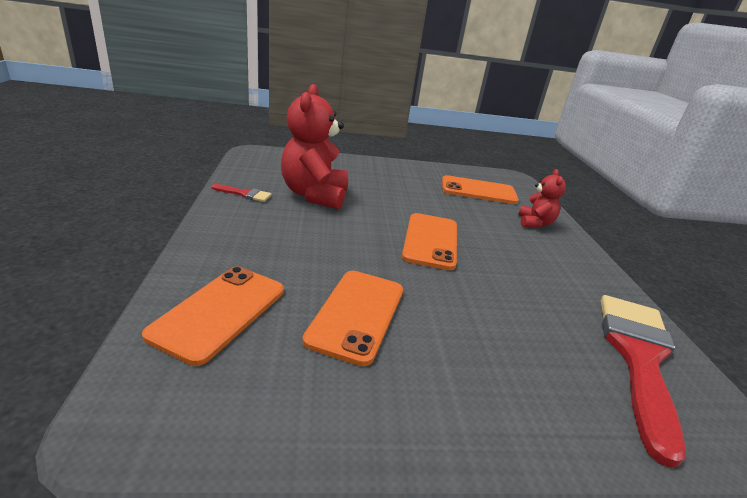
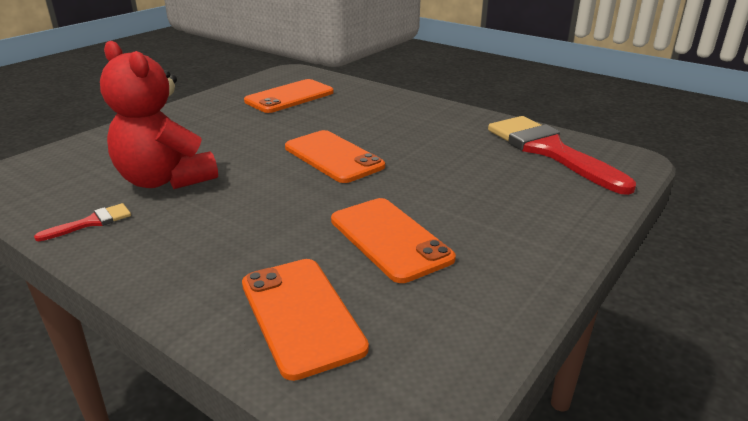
camera: 45 degrees left, 0 degrees up
red teddy bear [518,169,566,228] -> none

